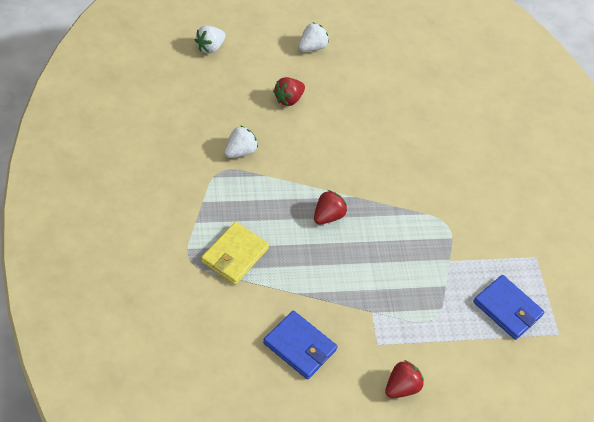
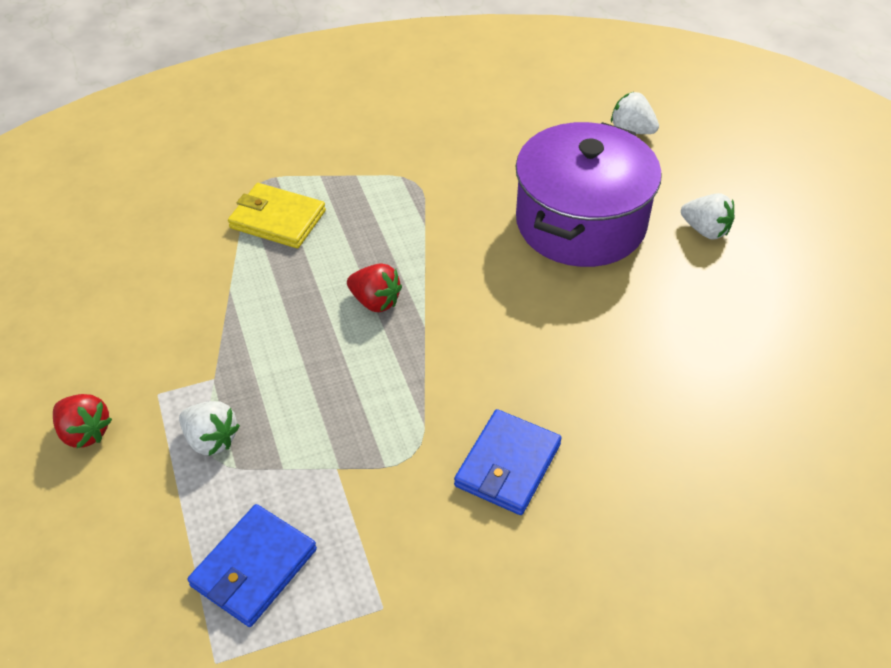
camera: 85 degrees right, 5 degrees down
white strawberry [224,126,258,158] -> white strawberry moved to [179,401,240,456]
blue wallet [263,310,338,380] -> blue wallet moved to [454,409,562,515]
red strawberry [273,77,305,106] -> purple pot [516,122,662,267]

